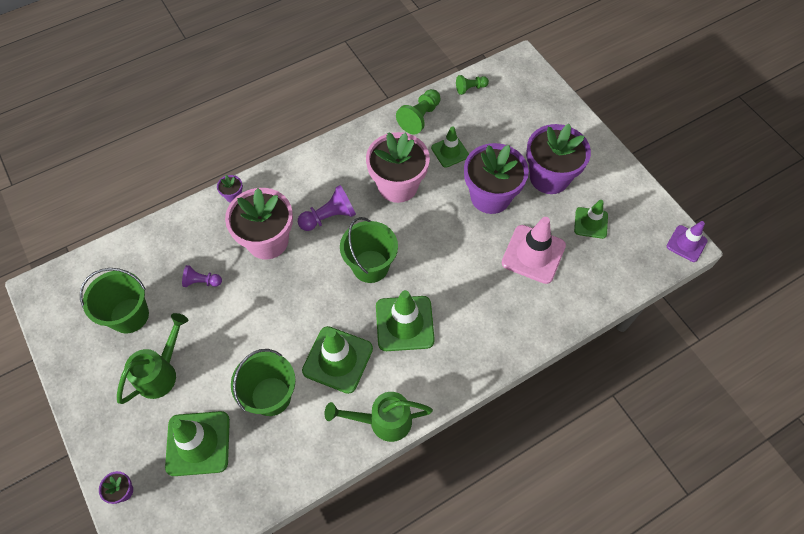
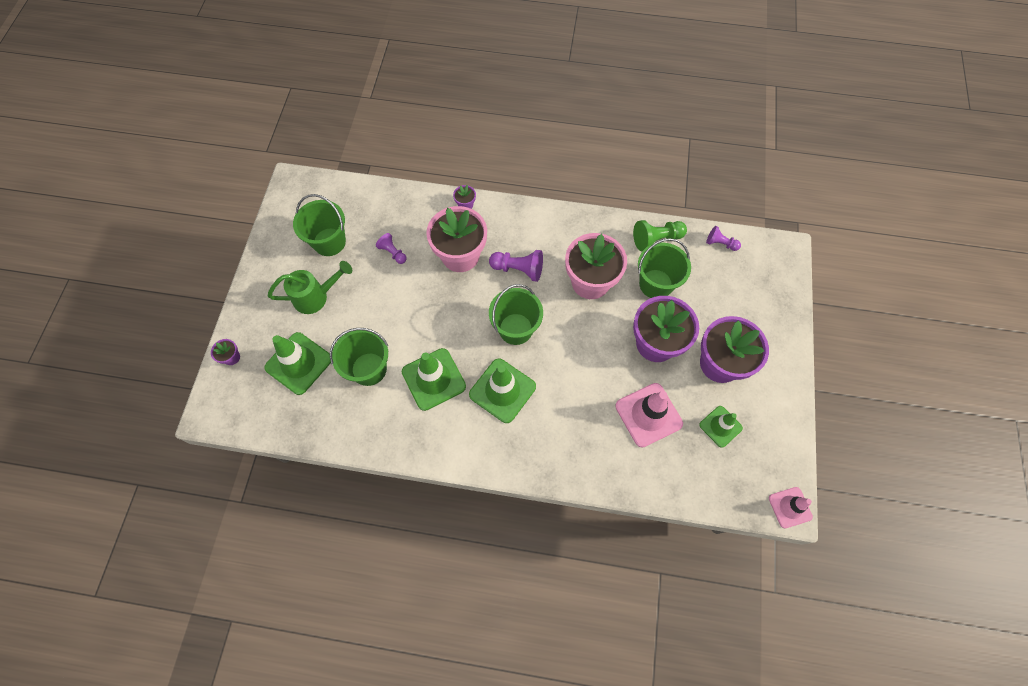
camera: 40 degrees right, 5 degrees up
green watering can [325,392,433,442] -> none
green traffic cone [431,126,469,168] -> green bucket [638,238,691,298]
green pawn [456,75,489,95] -> purple pawn [706,226,741,251]
purple traffic cone [667,221,708,262] -> pink traffic cone [769,487,813,529]

